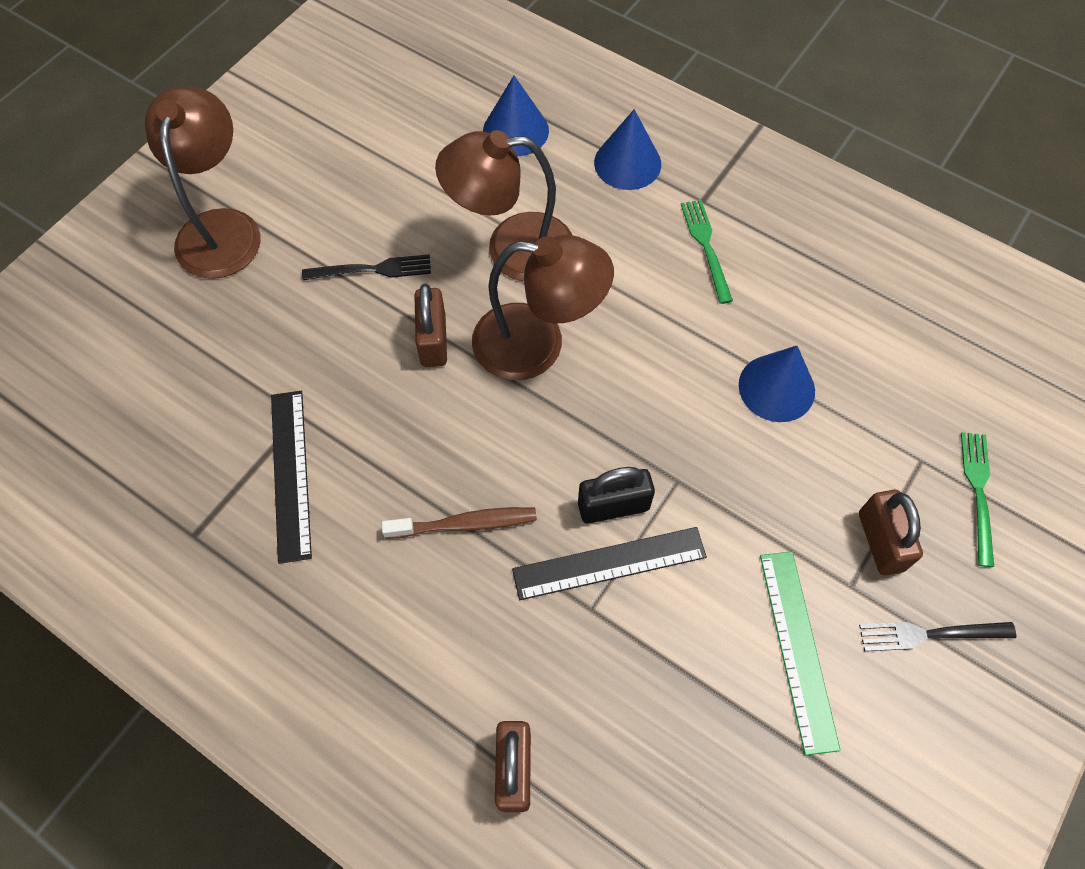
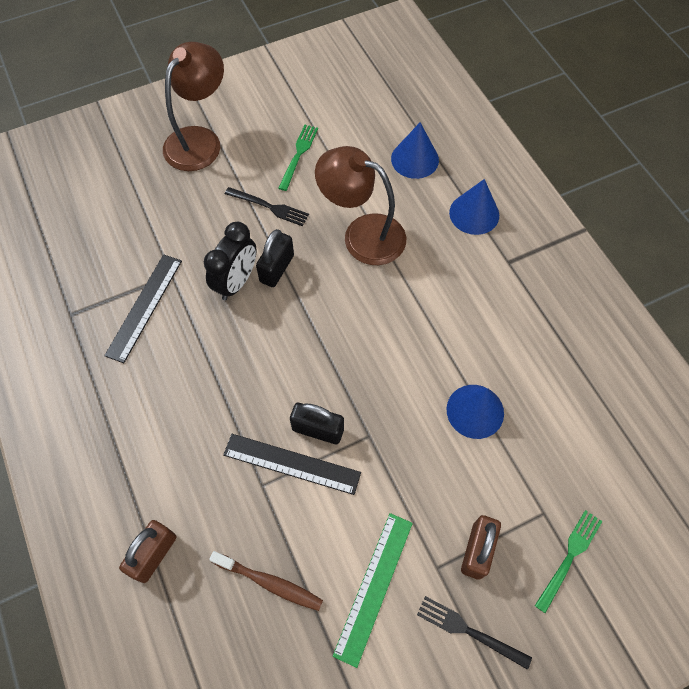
camera: 30 degrees right, 0 degrees up
brown toothbrush [381,507,537,539] -> brown toothbrush moved to [209,551,323,611]
brown padlock [414,284,447,367] -> black padlock [256,229,294,287]
brown lamp [472,235,614,380] -> none
green fork [681,200,733,304] -> green fork moved to [278,125,318,191]
none -> black clock [204,222,256,300]

